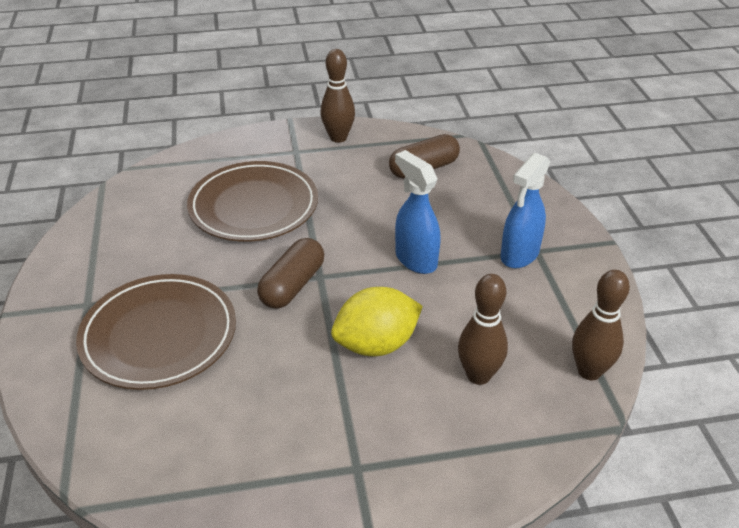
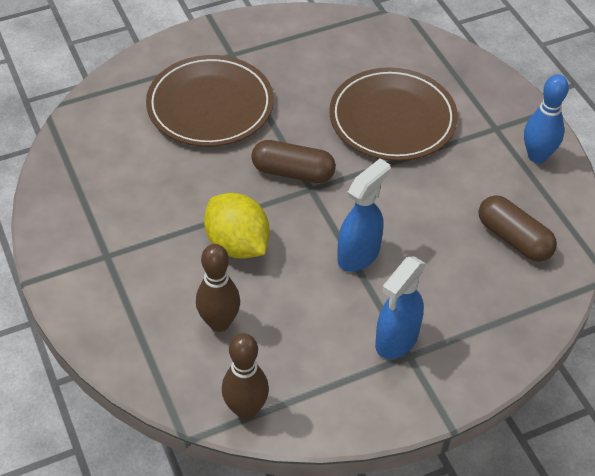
camera: 75 degrees right, 10 degrees up
brown bowling pin [321,49,355,143] -> blue bowling pin [524,74,569,163]
blue spray bottle [500,153,550,269] -> blue spray bottle turned 75 degrees counterclockwise [375,257,426,359]

